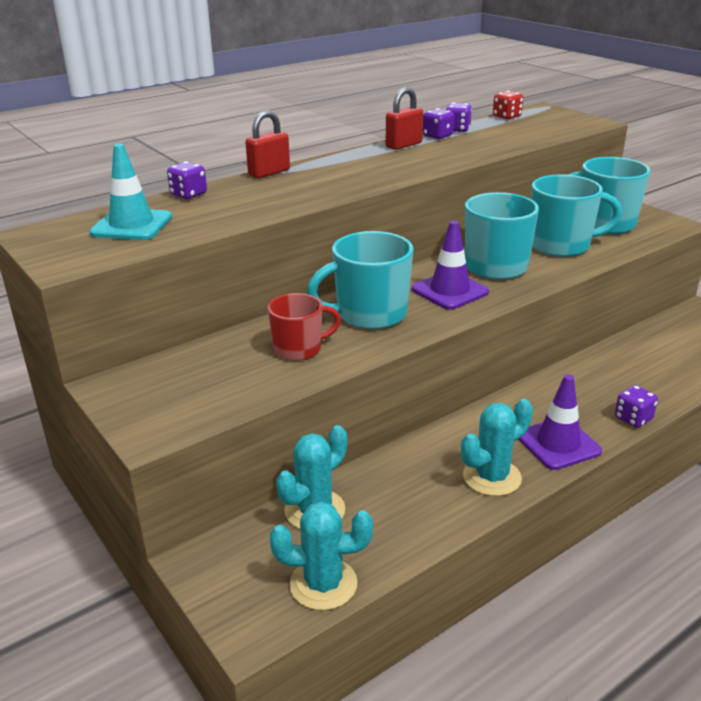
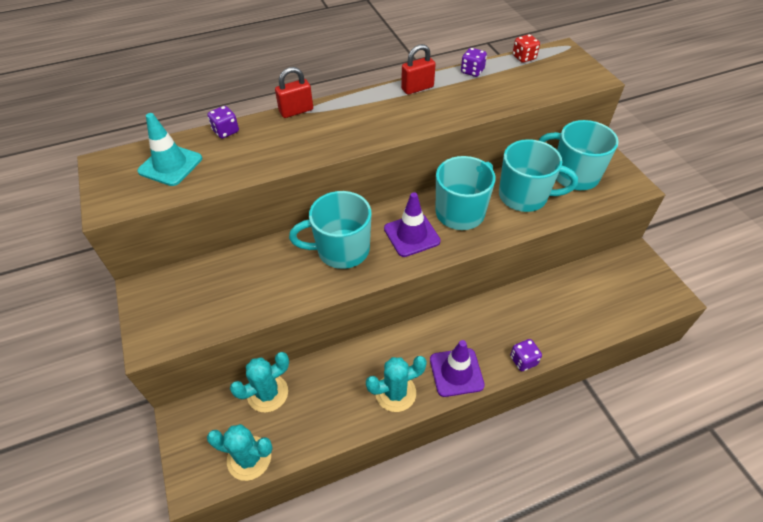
camera: 15 degrees right, 20 degrees up
red mug [268,293,341,361] -> none
purple dice [423,108,454,139] -> none

